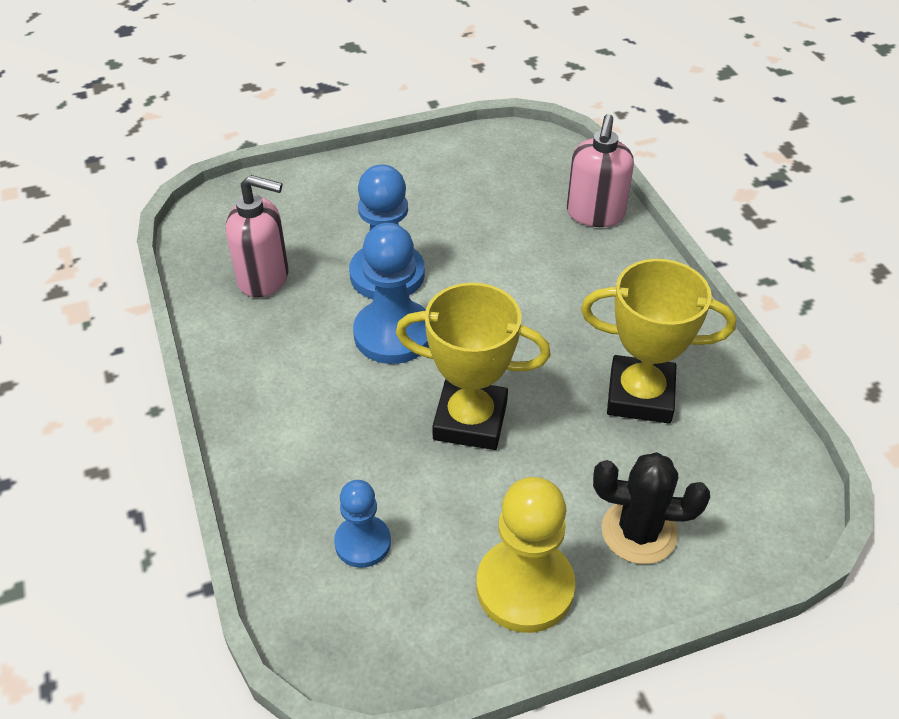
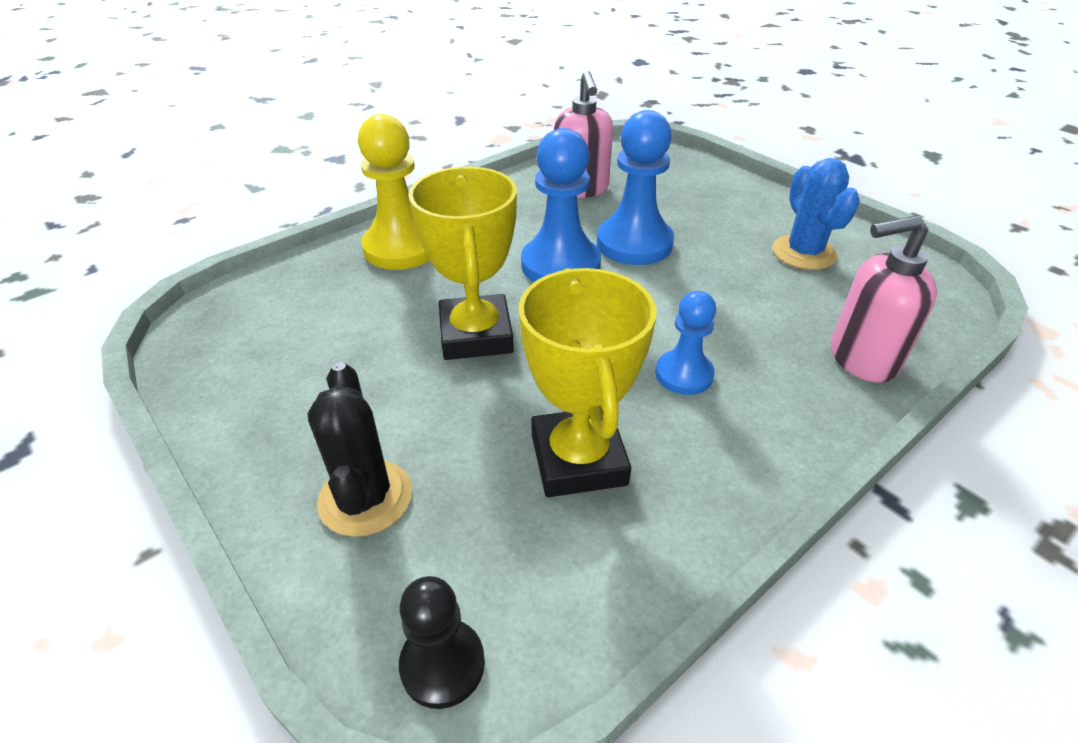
camera: 70 degrees right, 5 degrees down
blue pawn [334,480,391,568] -> blue pawn moved to [655,291,716,395]
yellow pawn [476,477,575,633] -> yellow pawn moved to [358,114,430,270]
none -> black pawn [399,576,485,709]
none -> blue cactus [772,158,860,270]

